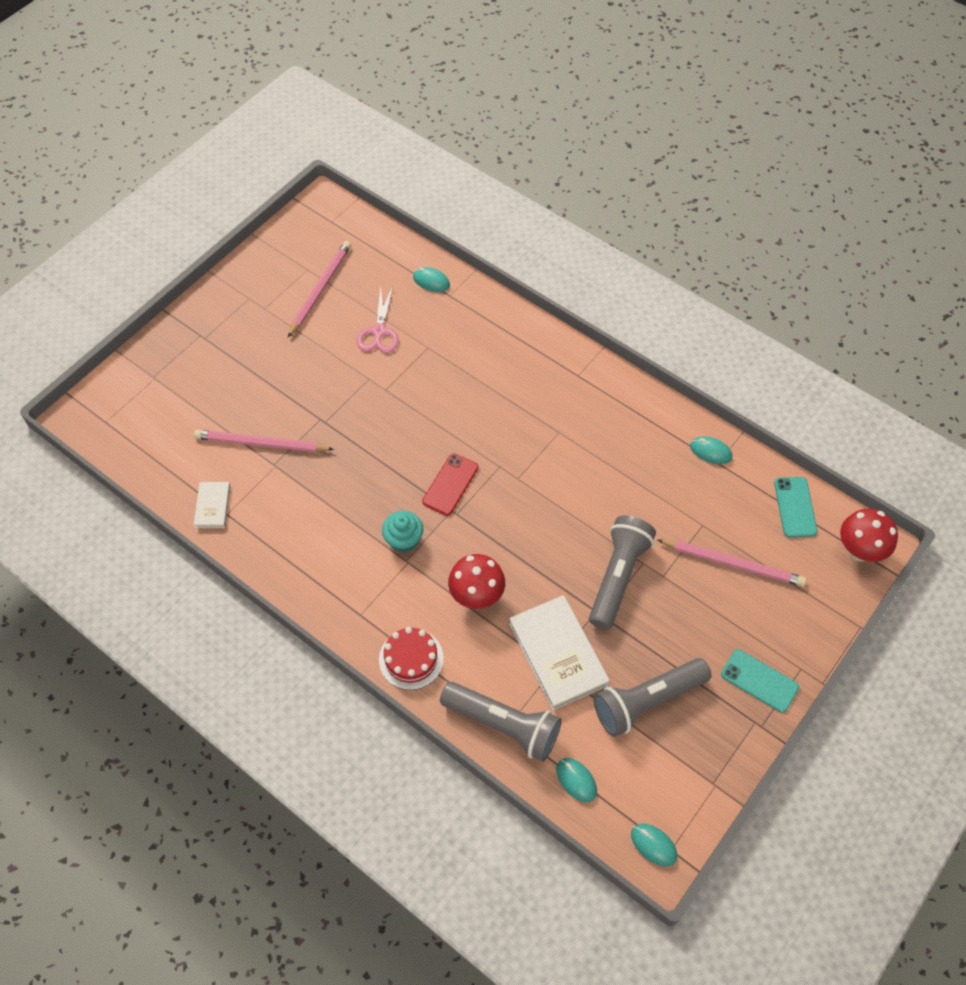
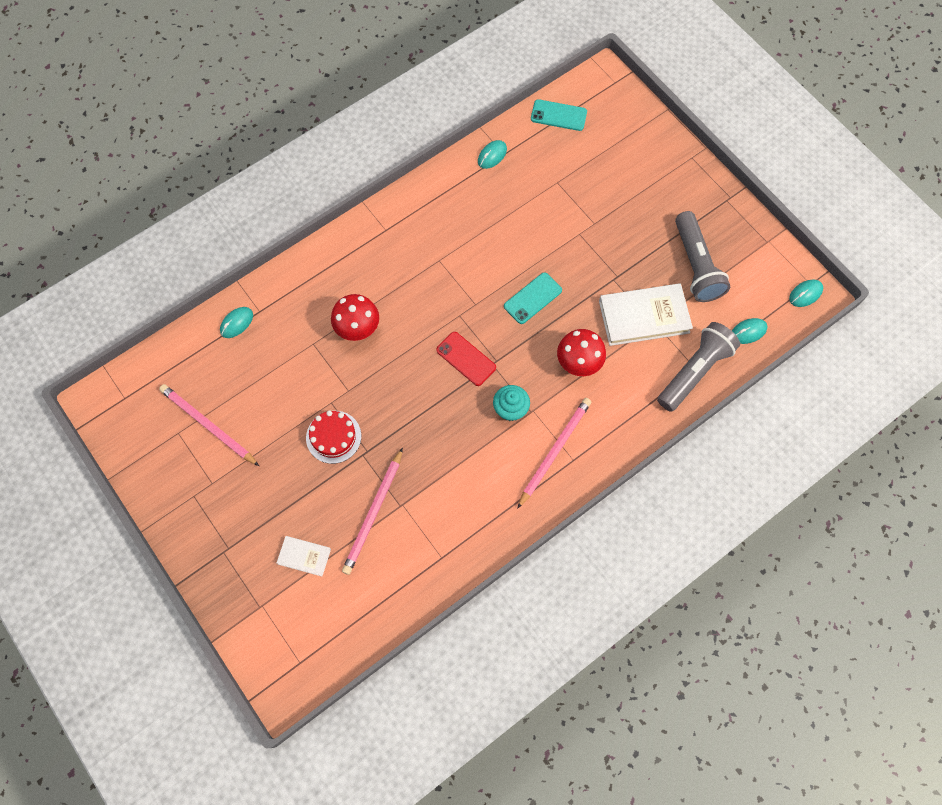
camera: 75 degrees left, 10 degrees up
white book [194,482,230,528] -> white book moved to [277,536,331,576]
pink scissors [357,286,399,353] -> none
red cake [379,627,444,690] -> red cake moved to [306,410,361,464]
grey flashlight [589,515,656,630] -> none
pink pencil [657,539,806,587] -> pink pencil moved to [517,398,591,509]
turquoise phone [721,649,799,713] -> turquoise phone moved to [504,272,562,324]
red mushroom [840,509,898,562] -> red mushroom moved to [331,294,379,341]

